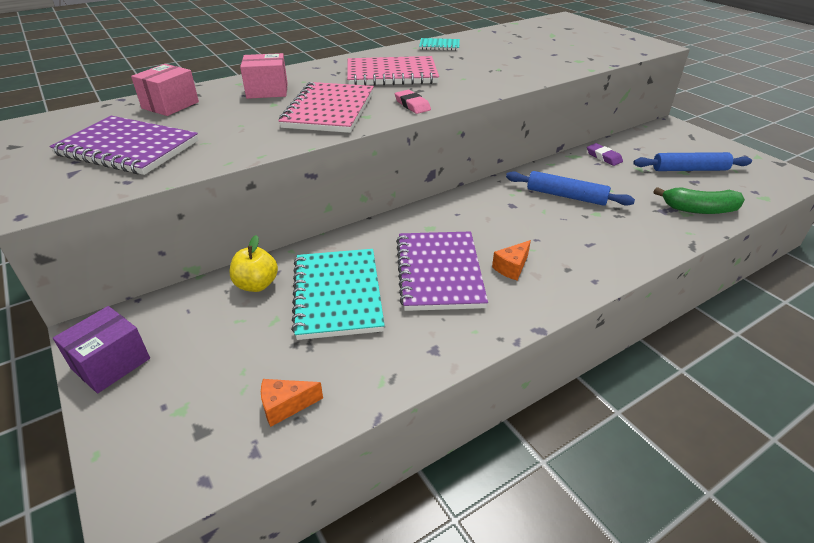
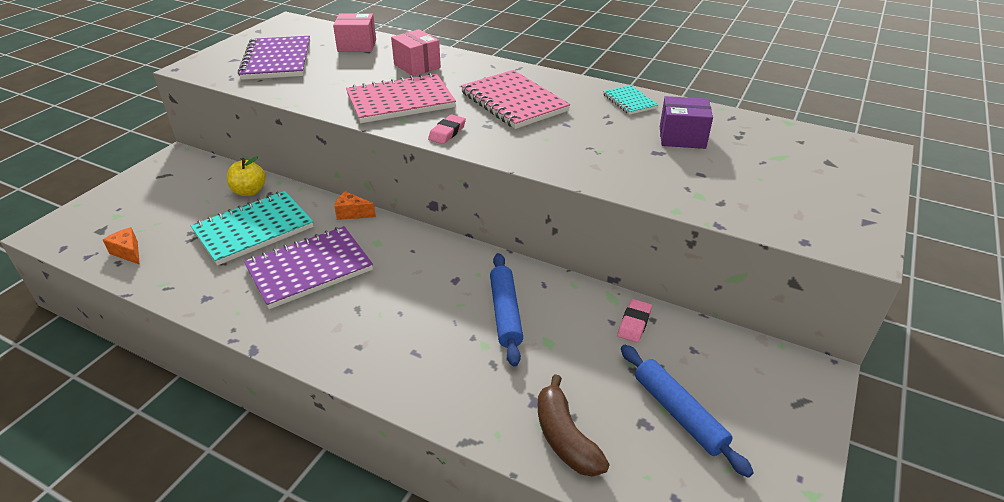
camera: 60 degrees right, 0 degrees up
purple box [53,306,150,393] -> purple box moved to [660,96,713,149]
orange cheese [492,240,531,280] -> orange cheese moved to [334,191,376,220]
purple eraser [587,143,623,166] -> pink eraser [617,299,652,343]
green banana [654,187,745,214] -> brown banana [538,374,610,477]

